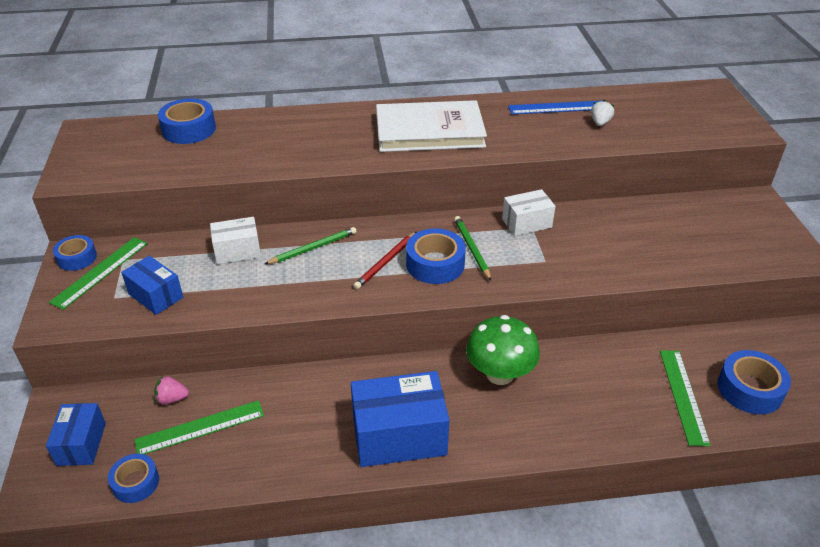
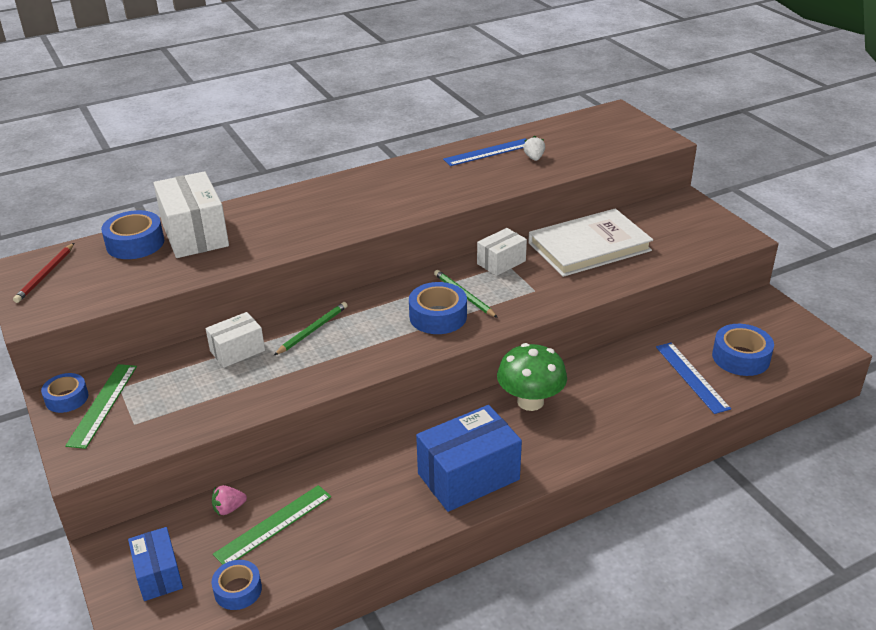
camera: 20 degrees left, 5 degrees down
blue box [121,256,183,315] -> none
red pencil [353,232,416,289] -> red pencil moved to [13,243,74,303]
white book [376,100,487,152] -> white book moved to [528,209,653,277]
green ruler [660,351,711,446] -> blue ruler [656,342,731,414]
none -> white box [153,171,229,258]

